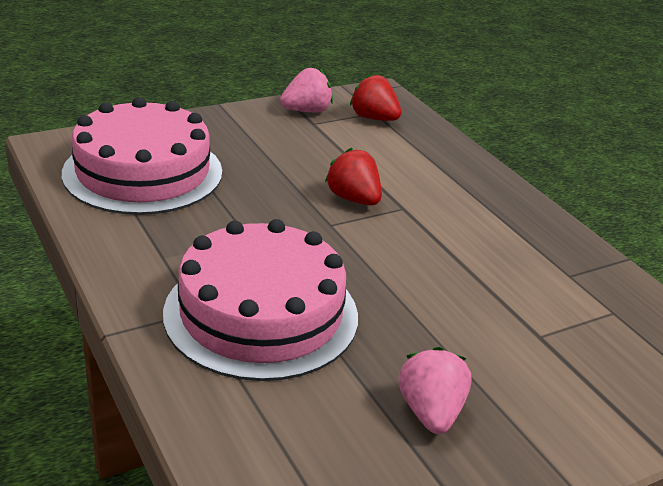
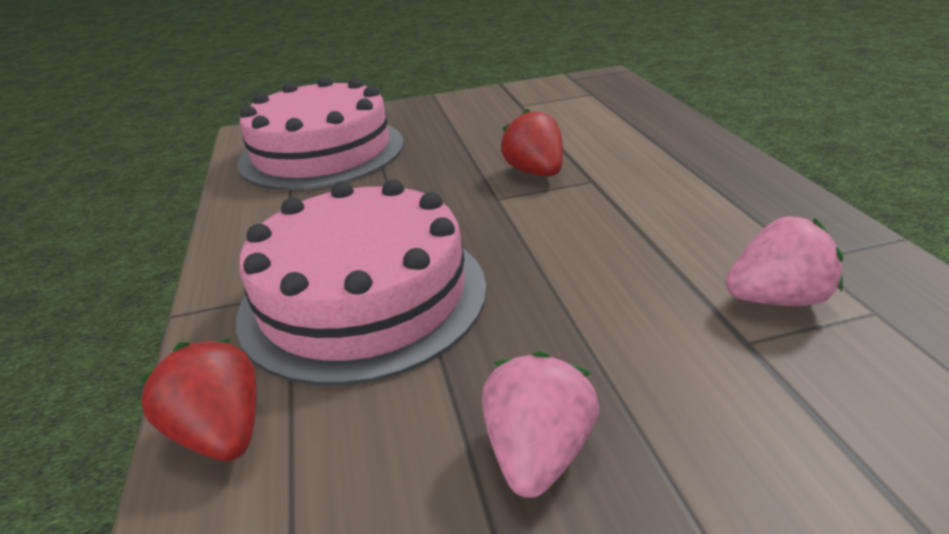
camera: 20 degrees right, 0 degrees up
pink strawberry [280,68,333,112] -> pink strawberry moved to [726,216,843,306]
red strawberry [350,74,402,121] -> red strawberry moved to [139,338,257,461]

